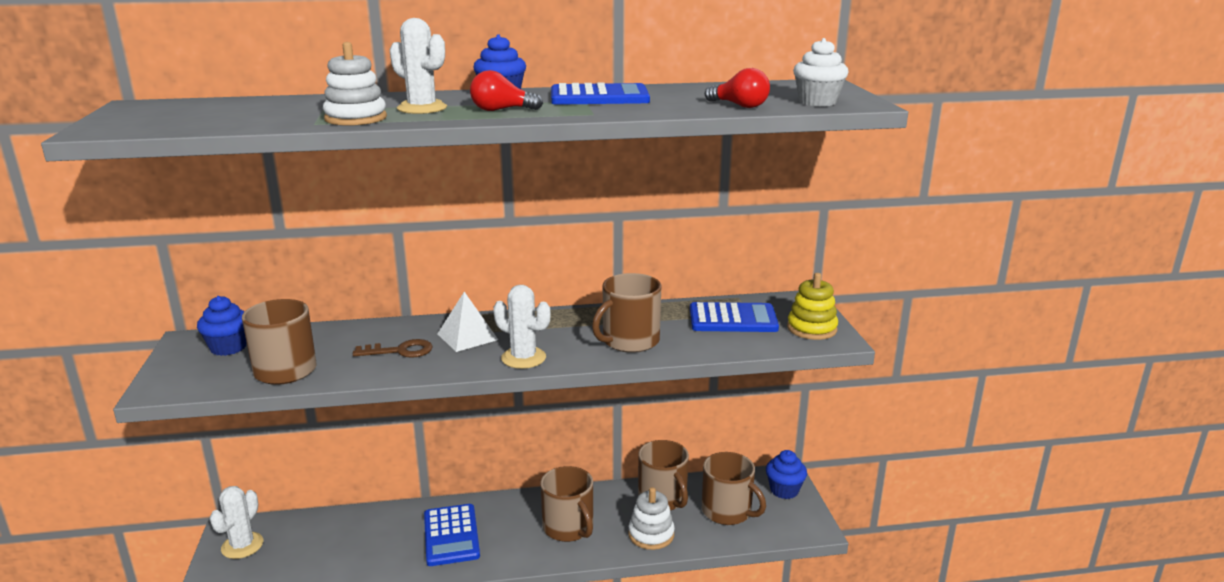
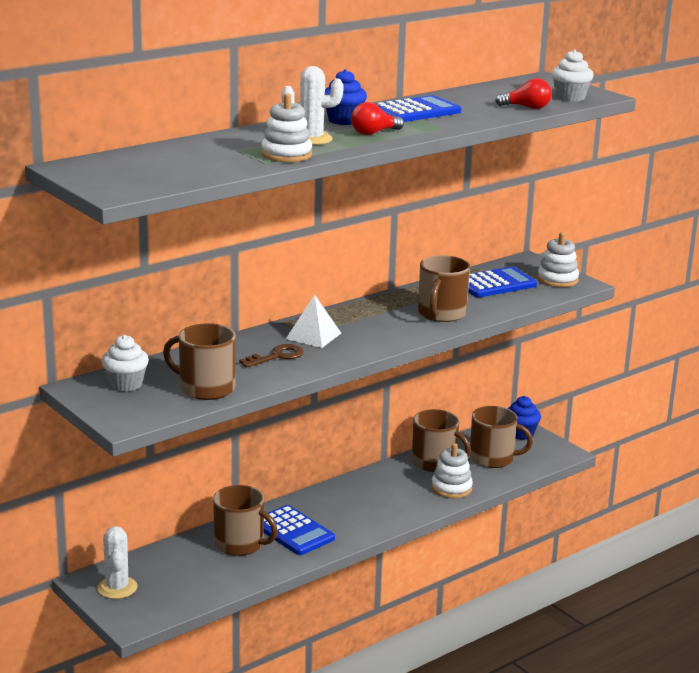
camera: 30 degrees left, 0 degrees up
blue cupcake [197,296,247,356] -> white cupcake [102,335,149,392]
white cactus [493,285,550,369] -> none
brown mug [540,466,593,542] -> brown mug moved to [213,485,278,556]
yellow stacking toy [787,273,838,340] -> white stacking toy [537,232,579,287]

